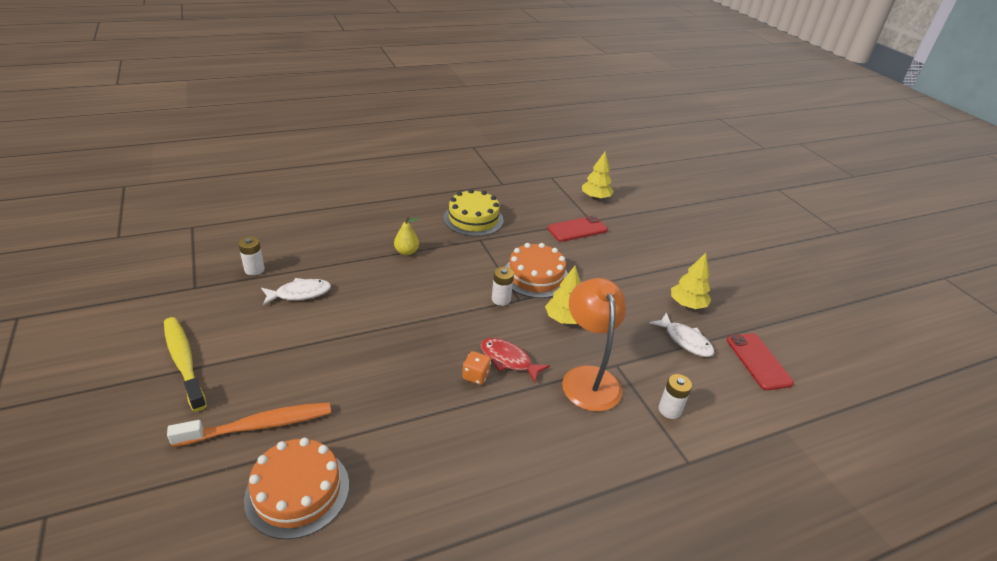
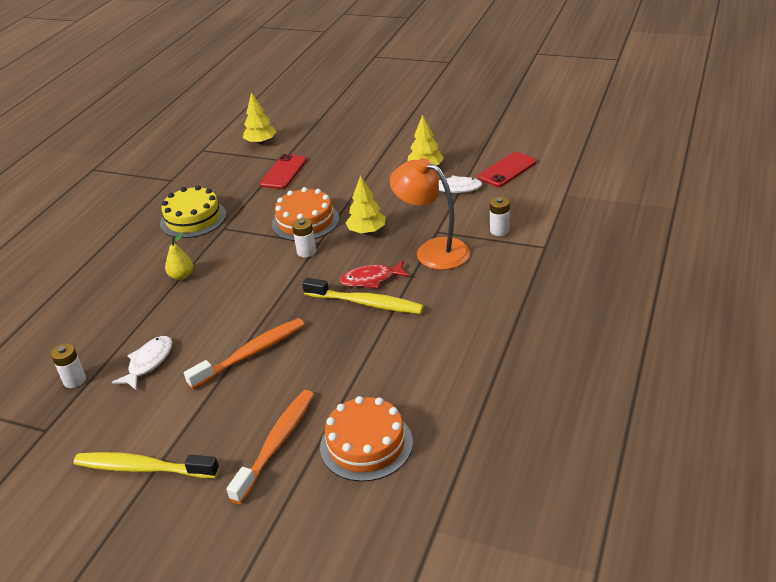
camera: 40 degrees left, 0 degrees up
orange dice [462,351,491,385] -> yellow toothbrush [302,278,424,314]
red phone [727,333,794,391] -> red phone turned 75 degrees counterclockwise [478,152,536,187]
none -> orange toothbrush [184,318,305,389]

